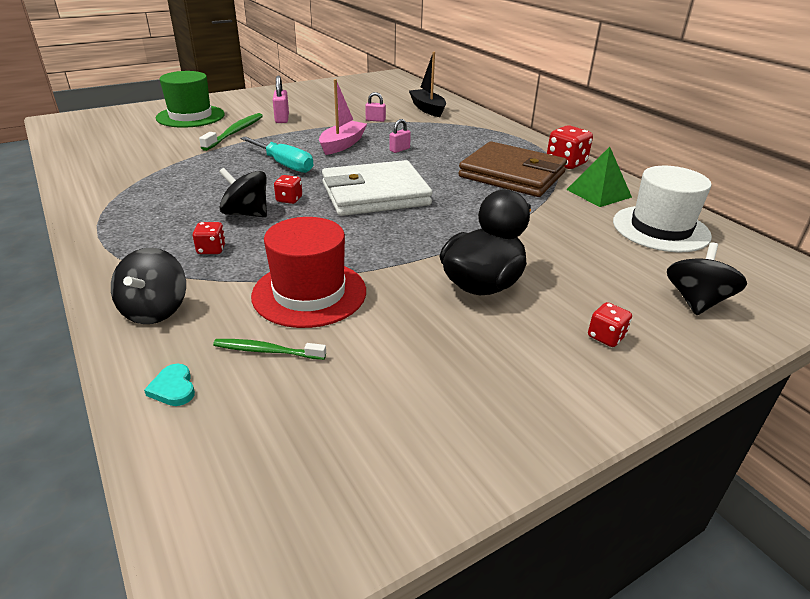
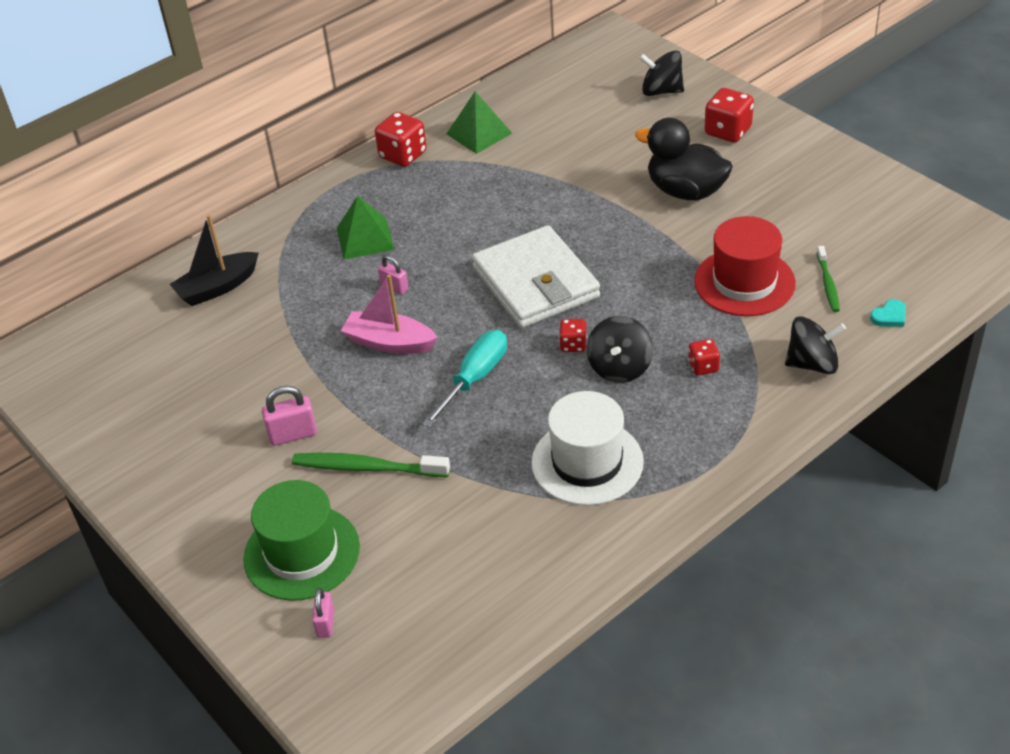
camera: 95 degrees left, 10 degrees up
pink padlock [365,92,386,122] -> pink padlock moved to [312,588,334,638]
brown wallet [458,141,567,197] -> none
red dice [588,302,632,347] -> red dice [705,88,754,142], size x1.73
white hat [613,166,712,252] -> white hat moved to [531,391,644,506]
none -> green pyramid [337,196,394,260]

